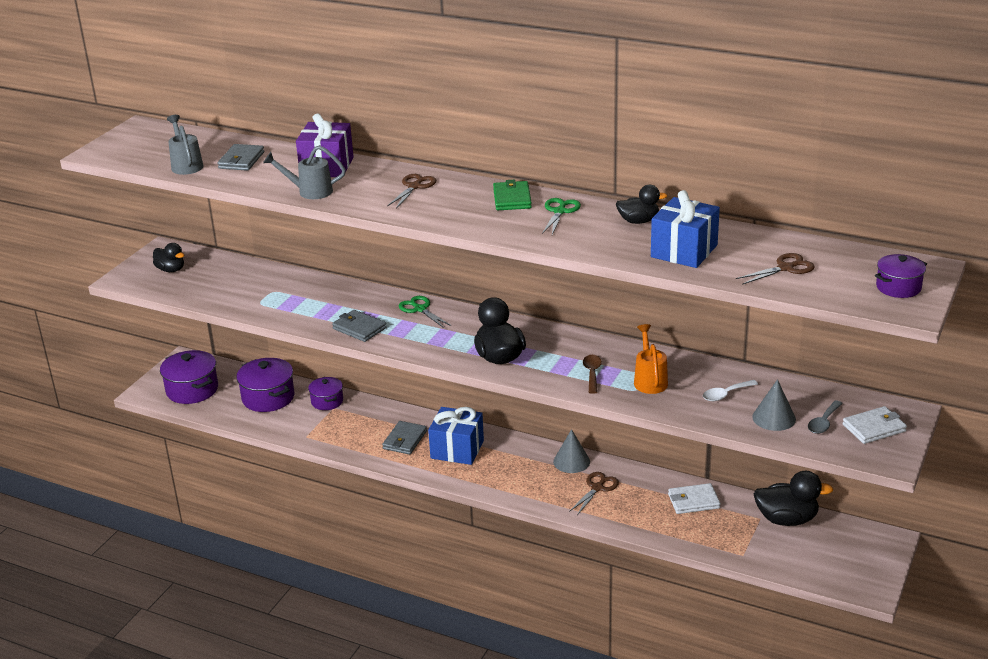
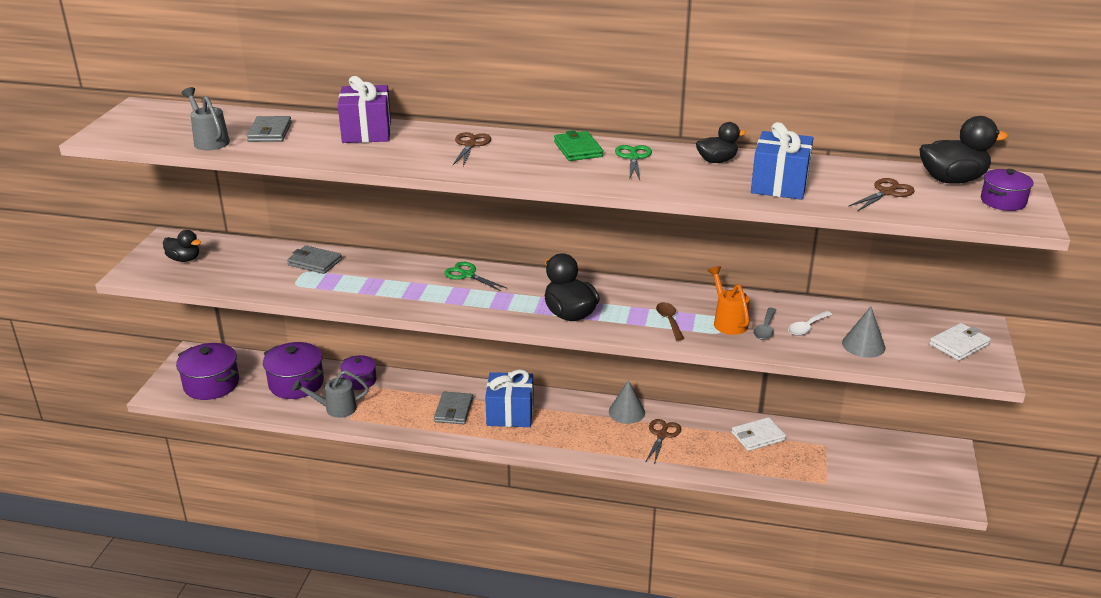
camera: 15 degrees left, 0 degrees up
grey watering can [263,145,346,199] -> grey watering can moved to [292,370,369,418]
grey wallet [332,310,386,342] -> grey wallet moved to [287,245,342,274]
black duck [754,471,833,526] -> black duck moved to [919,116,1008,184]
grey spoon [808,400,843,434] -> grey spoon moved to [753,308,776,340]

